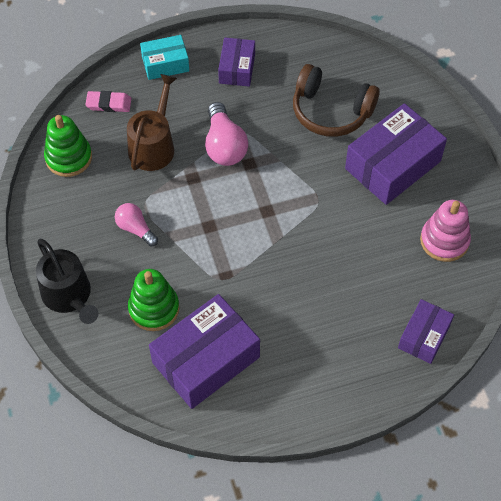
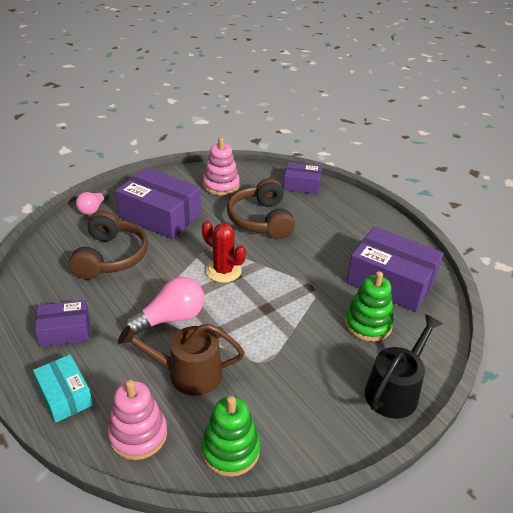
camera: 110 degrees left, 20 degrees down
pink eraser [85,91,131,112] -> pink stacking toy [108,380,167,460]
pink light bulb [115,203,158,247] -> pink light bulb moved to [76,190,110,215]
none -> red cactus [202,221,246,283]
none -> brown headphones [227,178,295,239]

